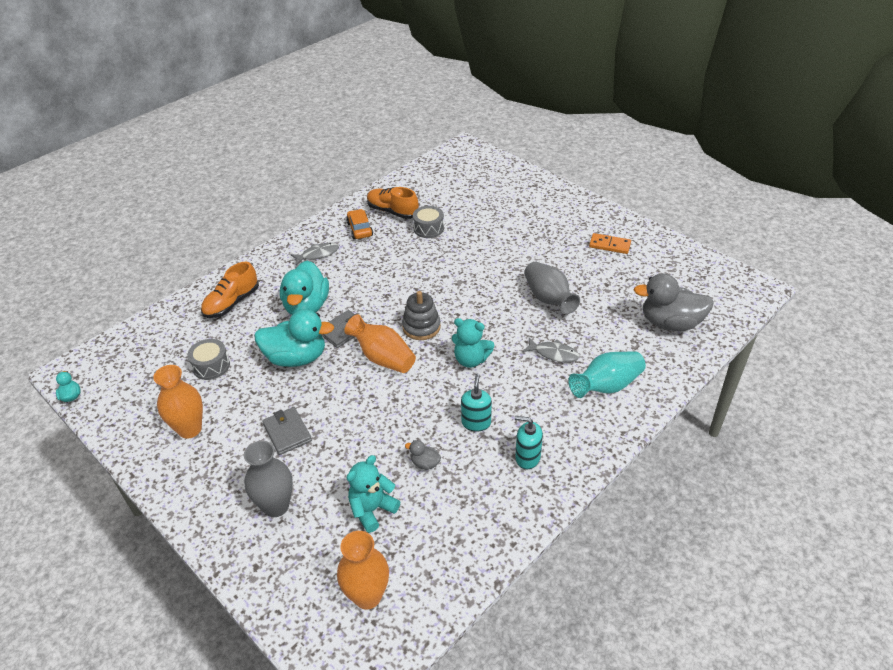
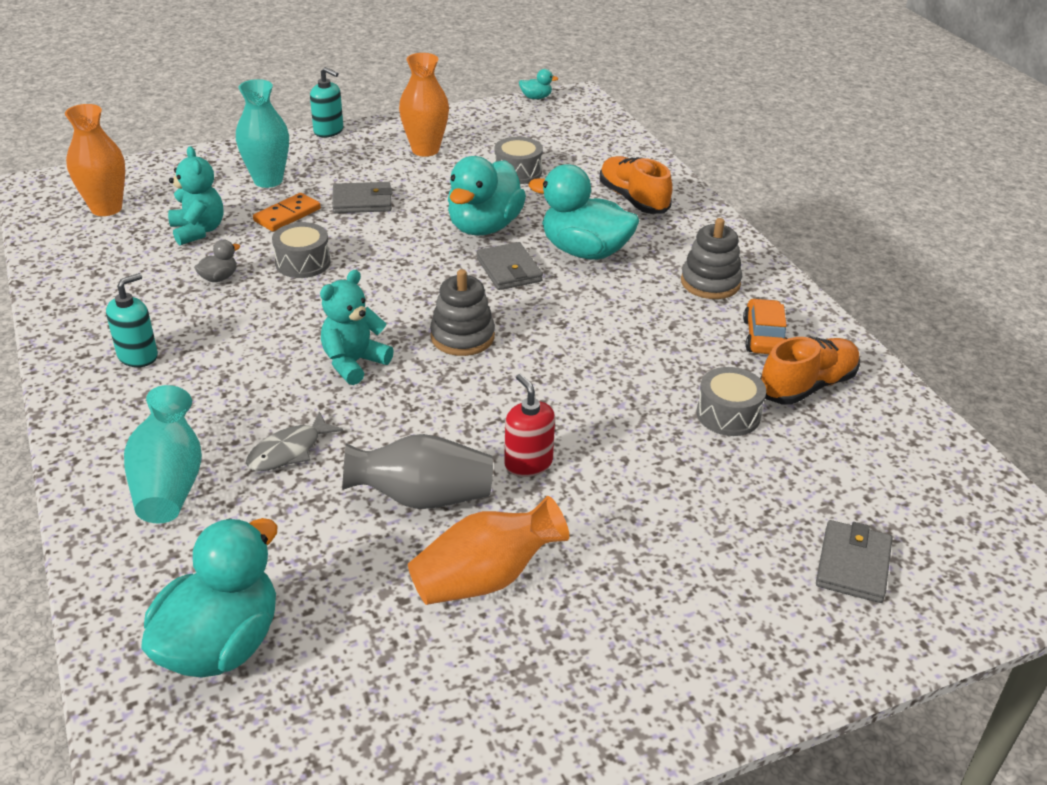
camera: 110 degrees right, 5 degrees down
grey vase [244,441,293,517] -> turquoise vase [236,79,289,188]
grey fish [290,243,339,265] -> grey stacking toy [681,218,742,299]
orange vase [344,314,416,373] -> orange vase moved to [408,496,569,605]
orange car [346,209,373,239] -> orange car turned 90 degrees counterclockwise [743,298,788,354]
turquoise soap dispenser [461,373,492,432] -> turquoise soap dispenser moved to [310,67,343,138]
orange domino [589,233,631,254] -> orange domino moved to [253,193,321,231]
grey duck [634,273,714,331] -> turquoise duck [141,518,278,678]
none -> grey drum [272,222,331,278]
none -> red soap dispenser [504,374,555,477]
none -> grey wallet [816,520,892,603]

